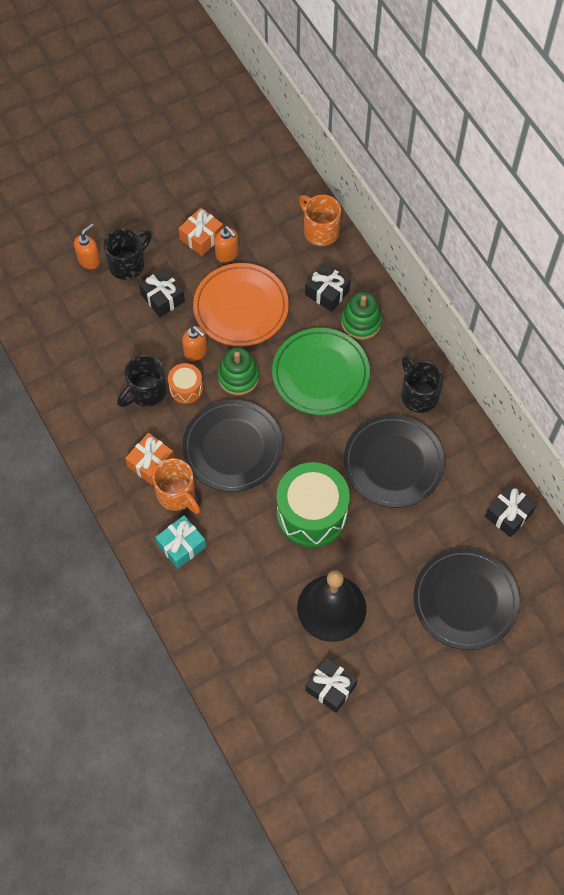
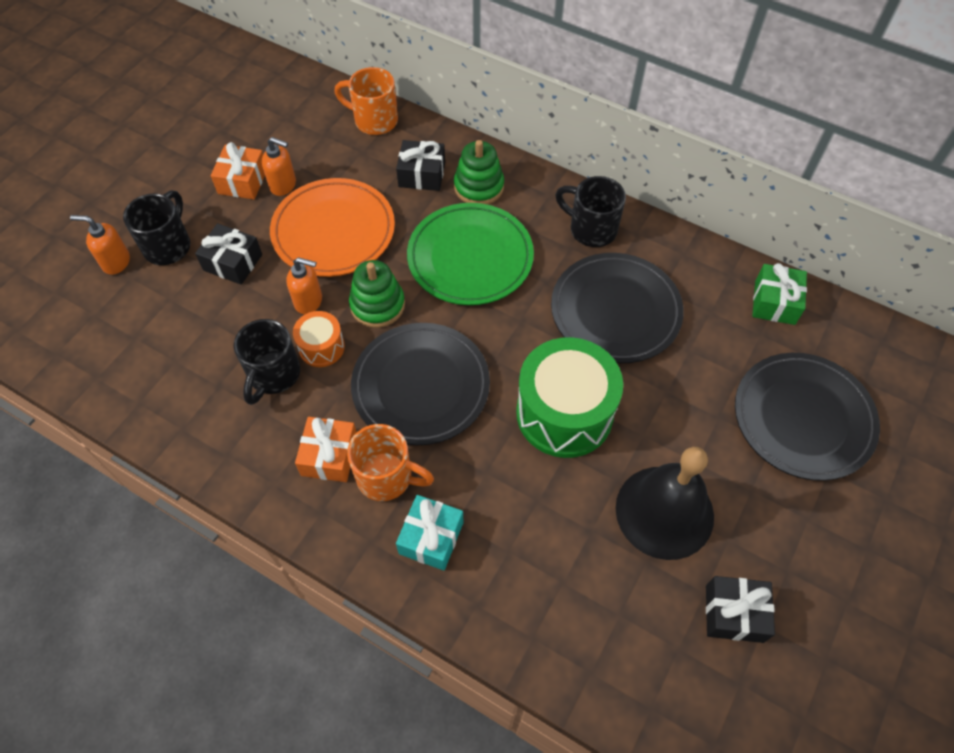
camera: 30 degrees left, 5 degrees down
orange soap dispenser [74,223,100,269] -> orange soap dispenser turned 90 degrees counterclockwise [70,215,130,275]
black gift [485,484,537,537] -> green gift [752,263,807,325]

